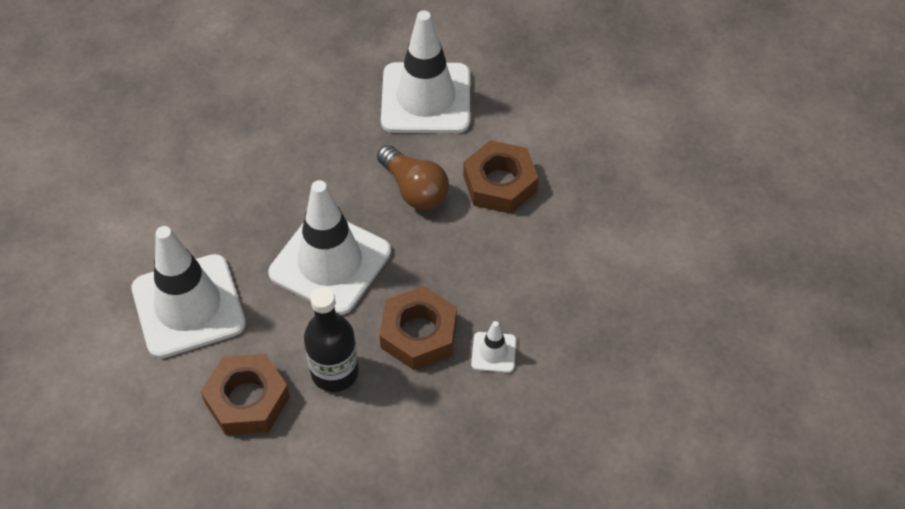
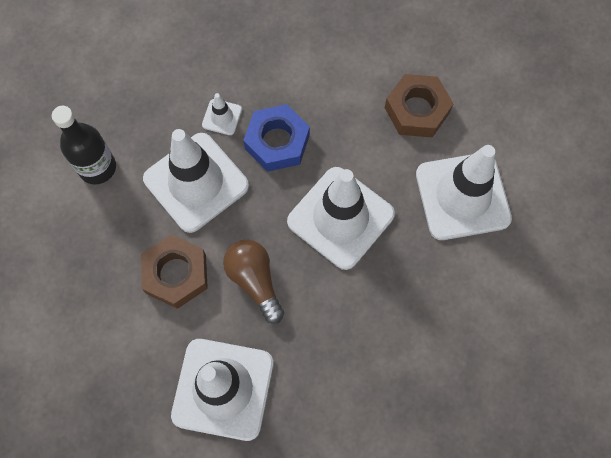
camera: 170 degrees left, 15 degrees up
black bottle [304,287,359,392] -> black bottle moved to [52,106,116,185]
brown nut [379,286,457,370] -> blue nut [243,104,310,172]
none -> white traffic cone [143,129,249,233]

